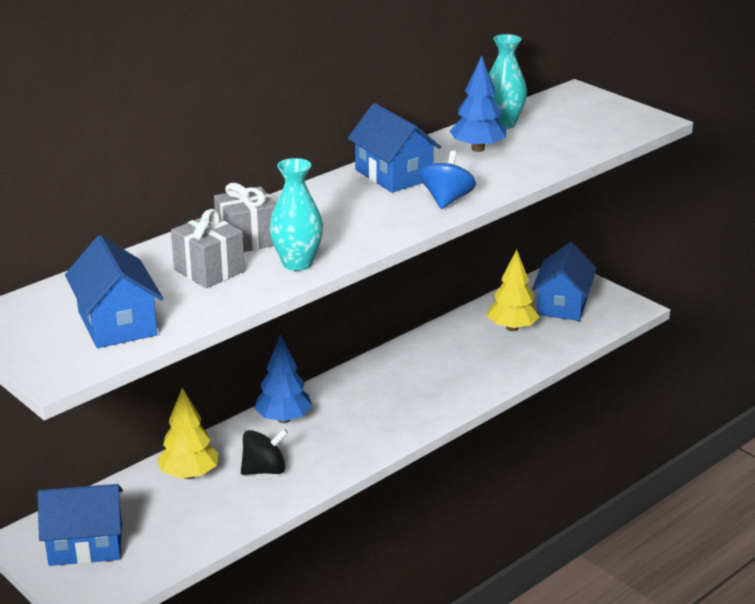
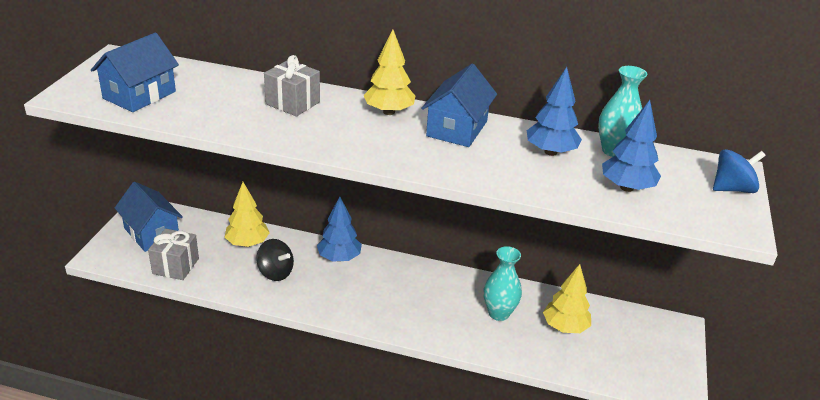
camera: 55 degrees right, 5 degrees up
grey gift [171,209,245,288] -> grey gift moved to [148,229,199,280]
turquoise vase [269,158,323,271] -> turquoise vase moved to [484,246,522,321]
blue spinning top [420,150,476,209] -> blue spinning top moved to [713,149,766,193]
blue house [532,242,597,321] -> none
none -> yellow tree [364,30,415,115]
none -> blue tree [602,100,661,192]

